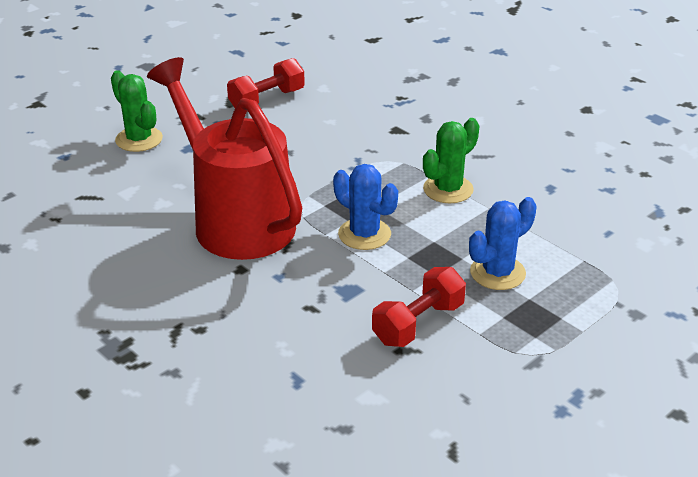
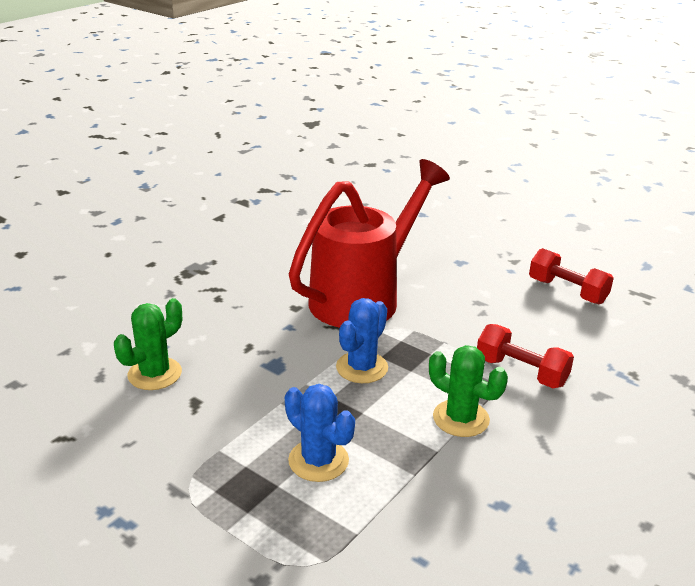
camera: 80 degrees right, 5 degrees down
green cactus [111,70,163,152] -> green cactus moved to [114,298,182,390]
red dumbbell [372,267,466,347] -> red dumbbell moved to [477,324,574,388]

